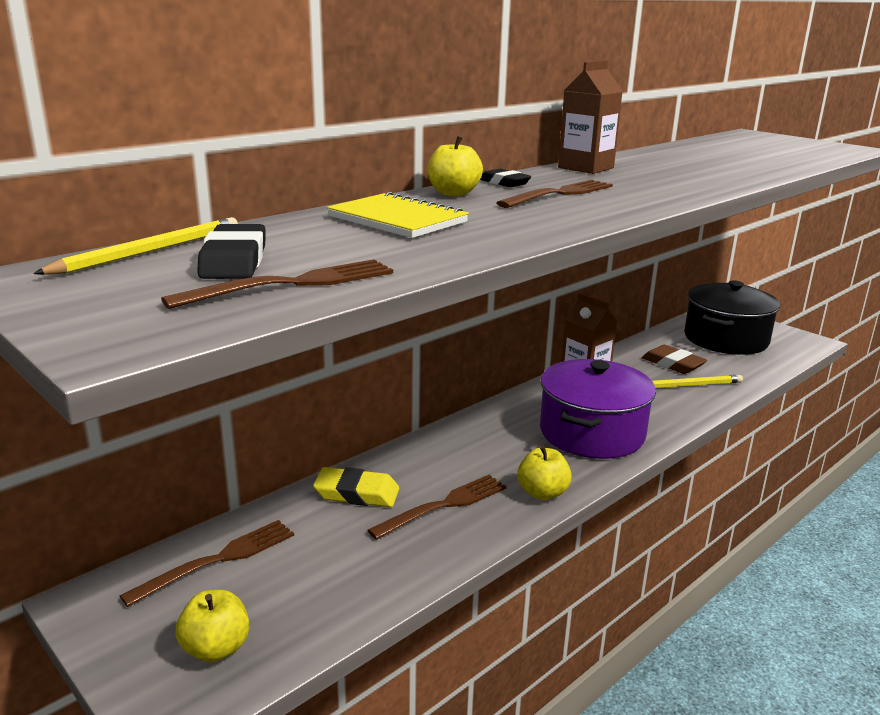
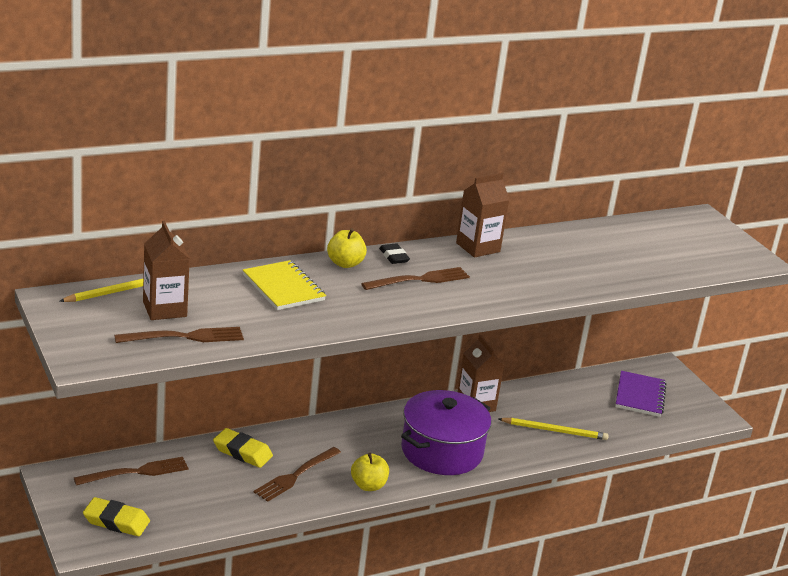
camera: 15 degrees right, 5 degrees up
yellow apple [175,590,249,662] -> yellow eraser [83,497,150,536]
black eraser [197,224,266,279] -> brown carton [143,221,190,320]
brown fork [367,475,507,540] -> brown fork turned 150 degrees clockwise [254,447,341,502]
brown eraser [642,345,707,374] -> none
black pot [684,280,780,355] -> purple notebook [615,371,667,417]

